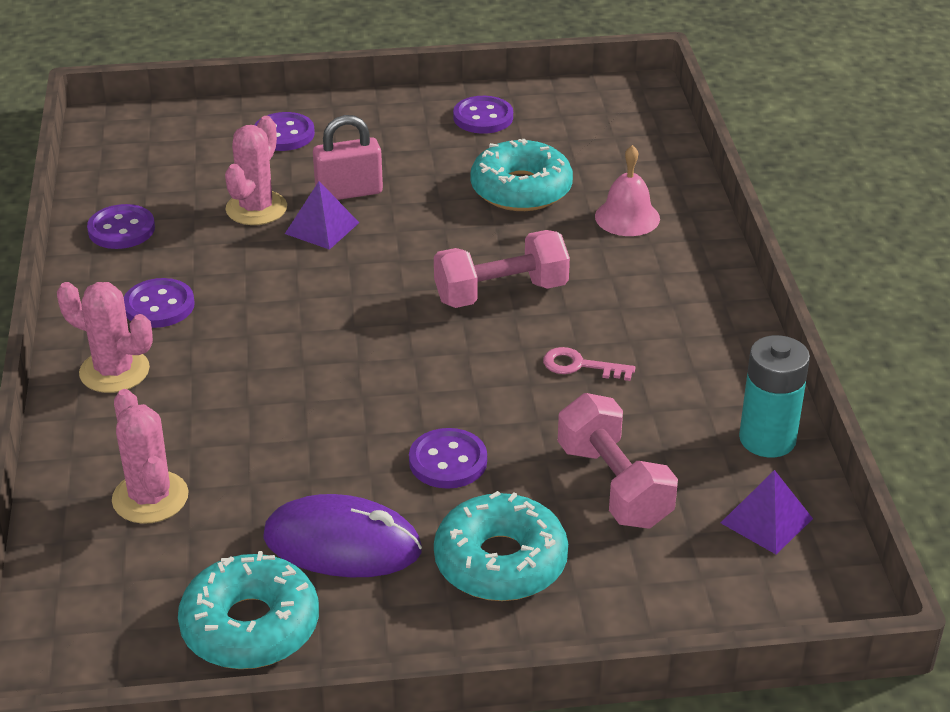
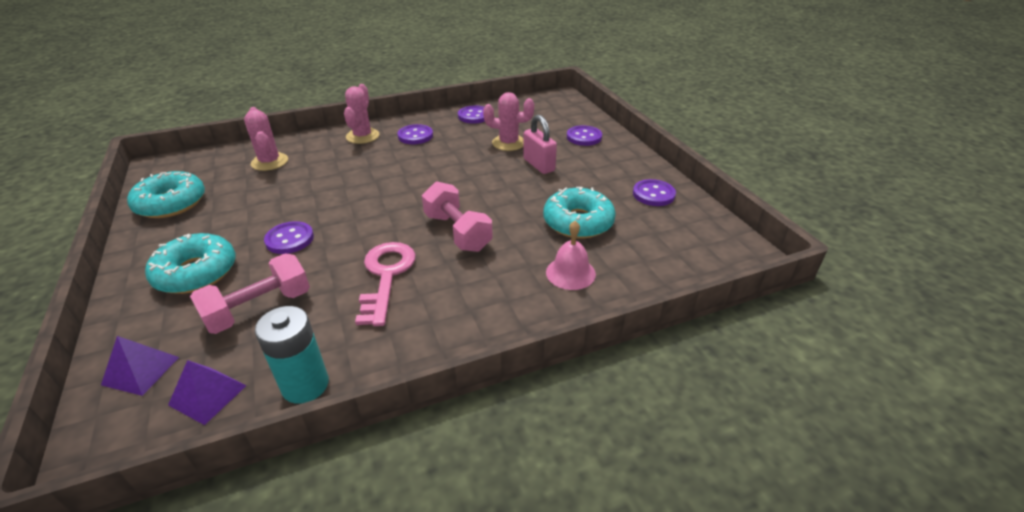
camera: 75 degrees right, 0 degrees up
pink cactus [112,389,189,524] -> pink cactus turned 75 degrees counterclockwise [244,107,288,171]
purple mouse [263,494,422,577] -> none
purple pyramid [285,181,359,250] -> purple pyramid moved to [101,336,179,396]
pink key [543,347,636,381] -> pink key [355,242,416,326], size x1.89

